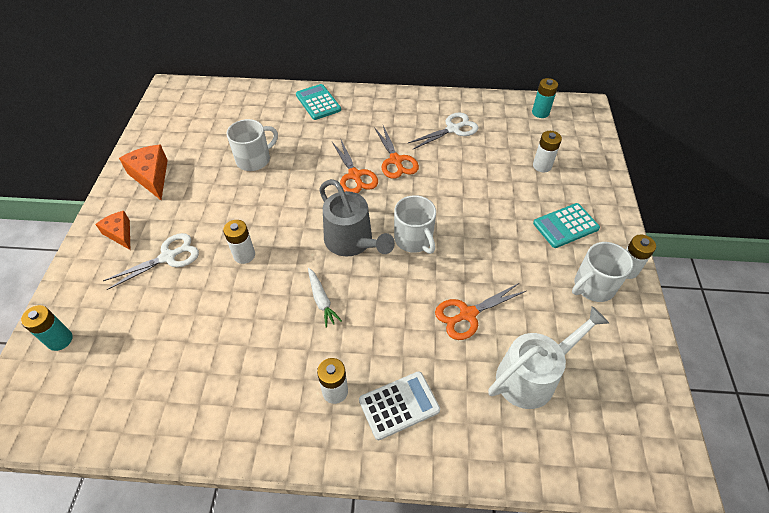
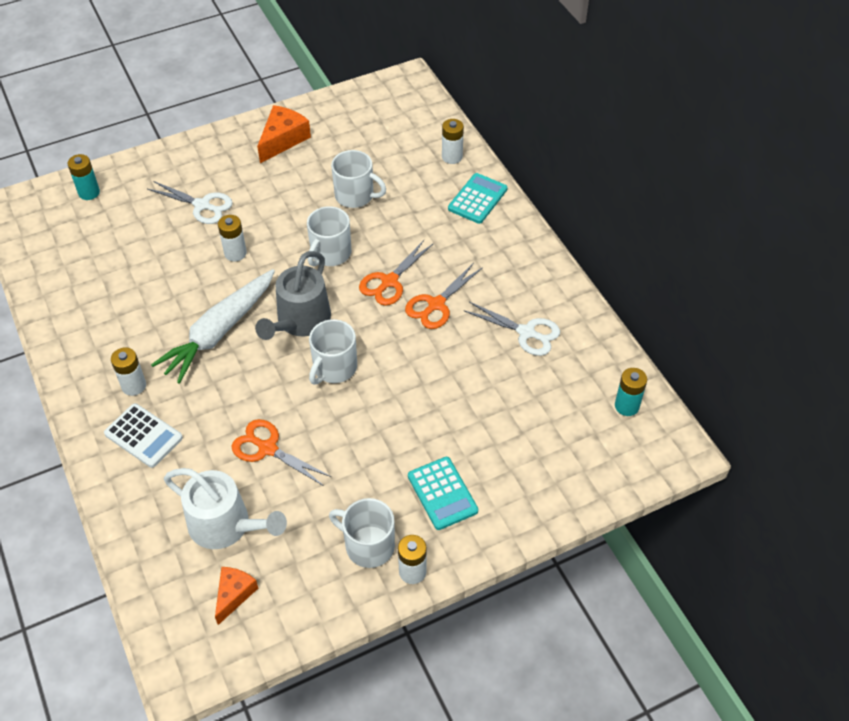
camera: 60 degrees right, 0 degrees up
orange cheese [95,211,130,250] -> orange cheese moved to [215,567,258,625]
white carrot [308,268,342,328] -> white carrot [151,269,275,384], size x2.18
white battery [533,131,562,172] -> white battery moved to [442,119,464,164]
turquoise calculator [533,203,600,248] -> turquoise calculator turned 150 degrees counterclockwise [408,457,478,530]
none -> white mug [307,206,351,266]

